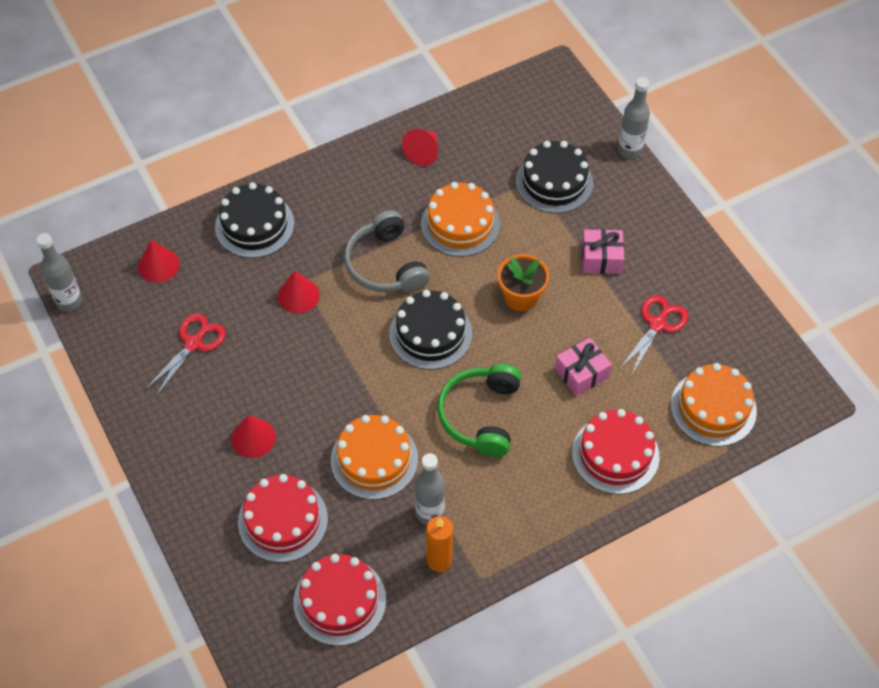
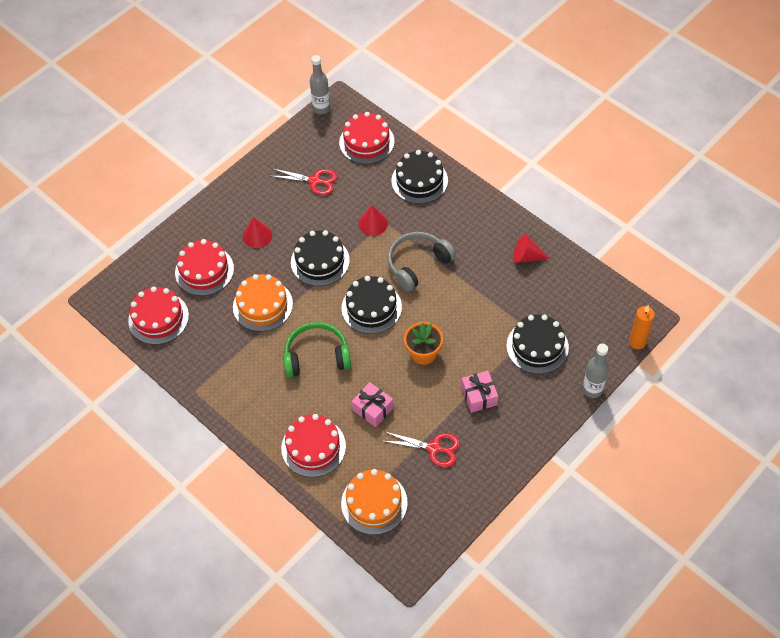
camera: 75 degrees right, 0 degrees up
red cone [138,240,179,283] -> red cake [339,112,395,164]
grey bottle [415,453,445,525] -> none
orange cake [421,182,500,257] -> none
orange candle [426,516,453,572] -> orange candle moved to [629,305,655,349]
none -> black cake [291,230,350,286]

